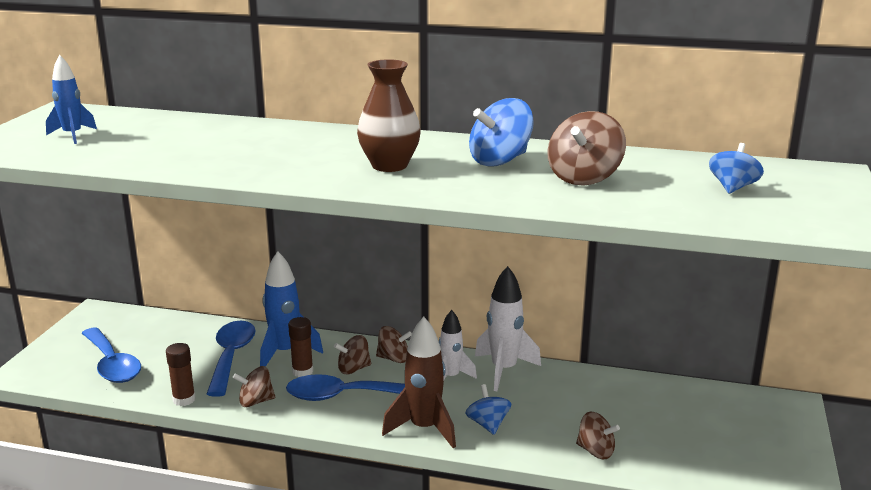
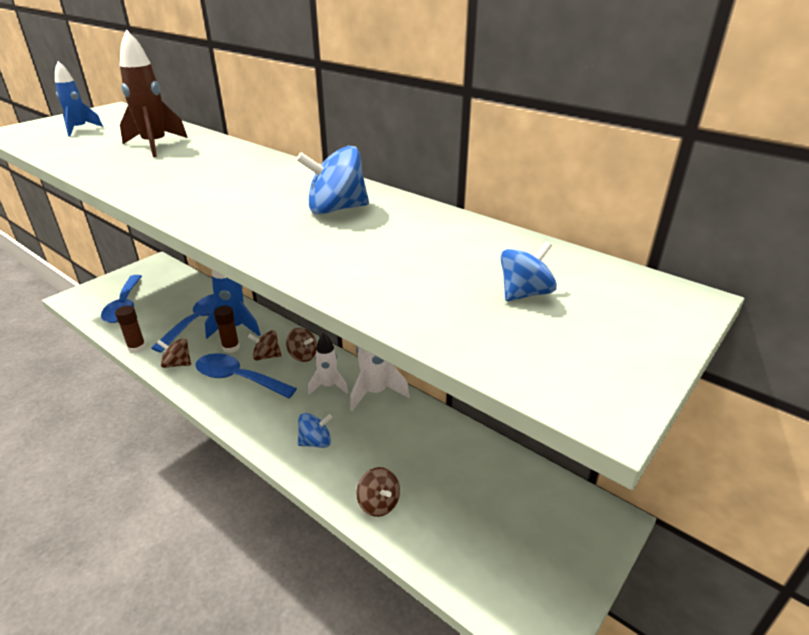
camera: 25 degrees right, 10 degrees up
brown vase [357,59,421,172] -> none
brown rocket [382,316,456,448] -> brown rocket moved to [120,29,188,157]
blue spinning top [465,384,511,435] -> blue spinning top turned 60 degrees clockwise [298,413,332,448]
brown spinning top [548,111,626,185] -> none

